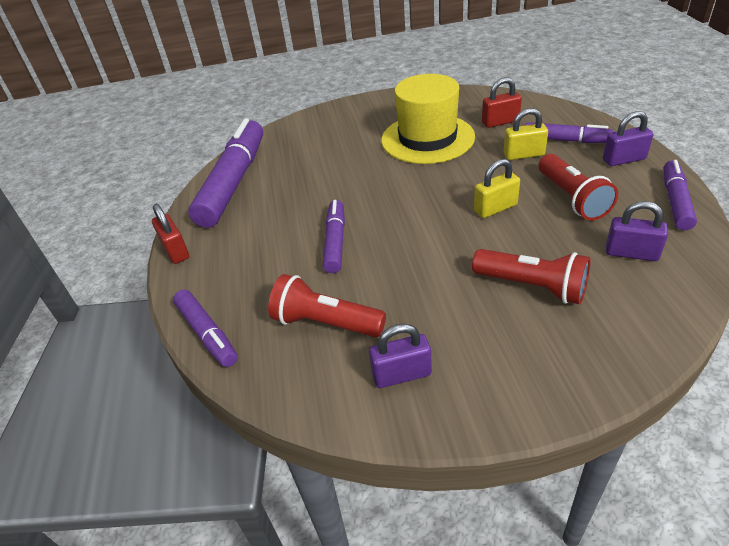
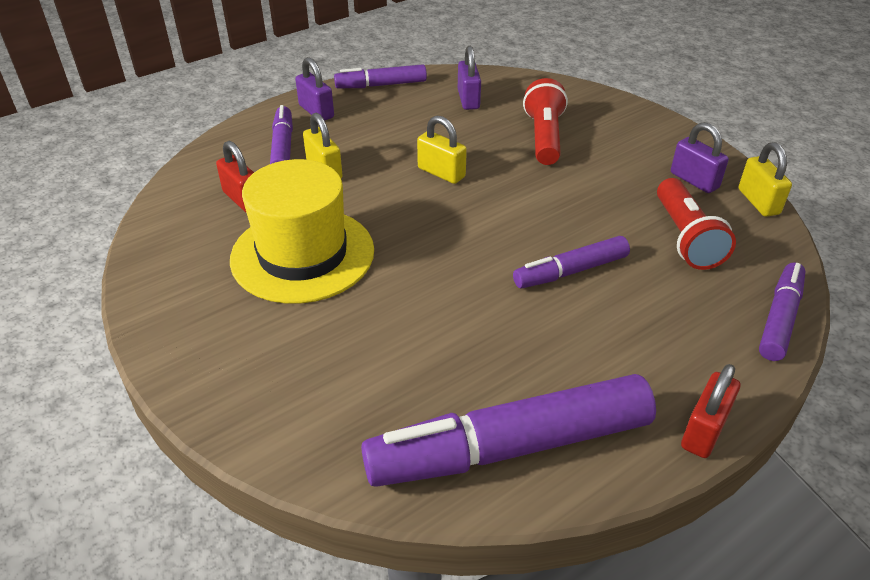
camera: 120 degrees left, 0 degrees up
red flashlight [539,154,618,221] -> none
none -> yellow padlock [739,142,792,217]

